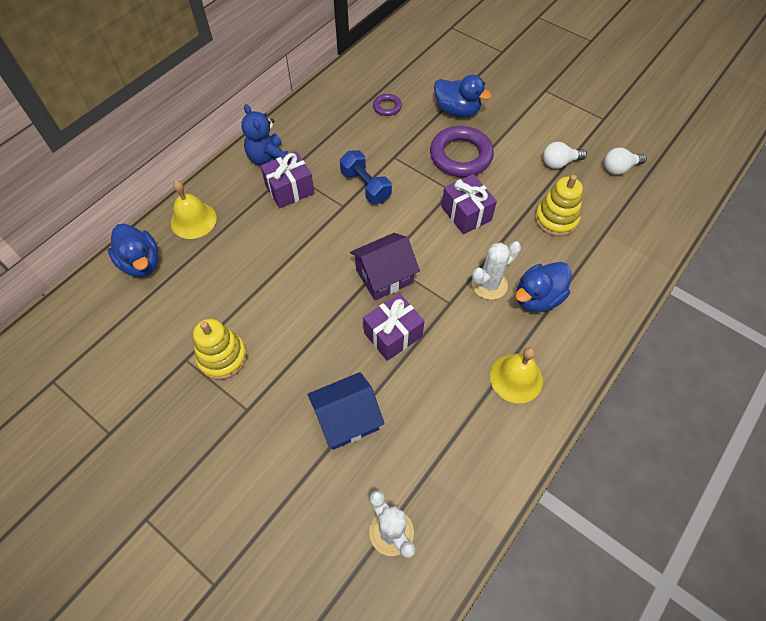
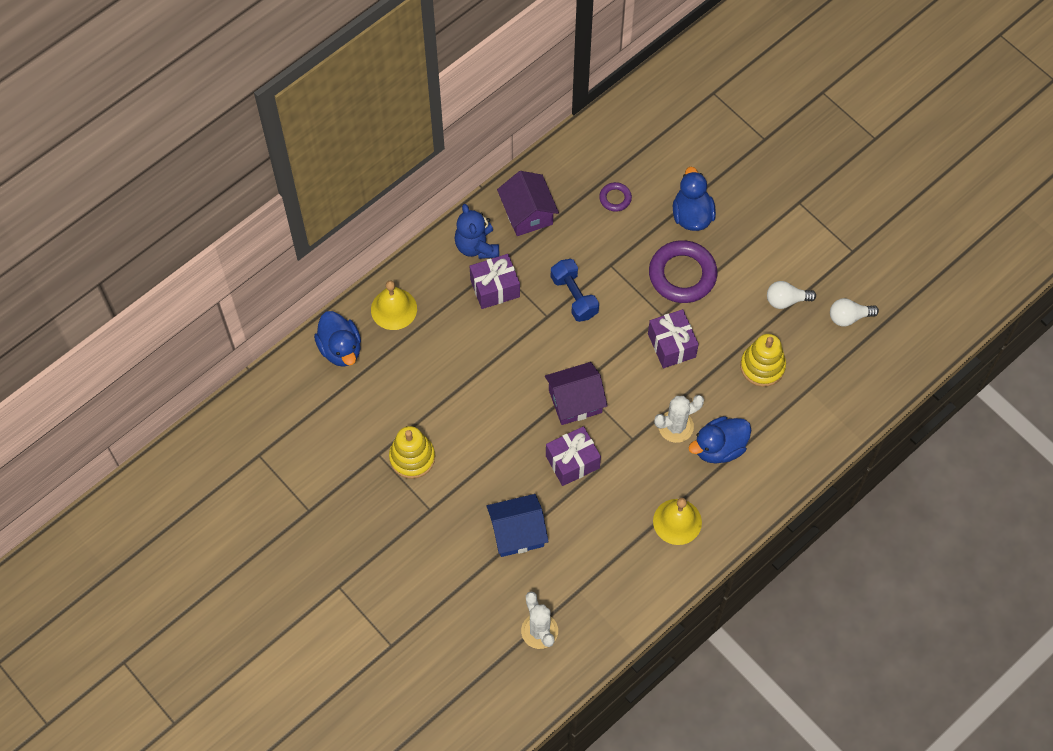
camera: 10 degrees right, 5 degrees up
blue duck [434,75,492,117] -> blue duck turned 135 degrees counterclockwise [673,167,716,231]
none -> purple house [497,171,559,236]

